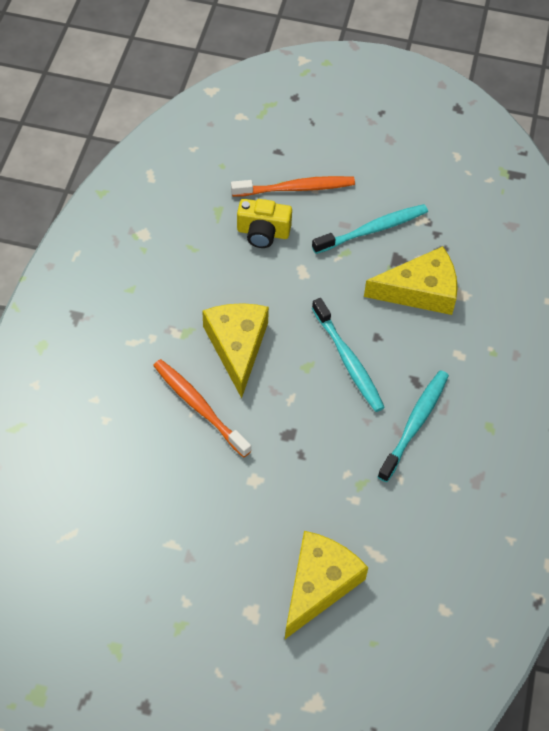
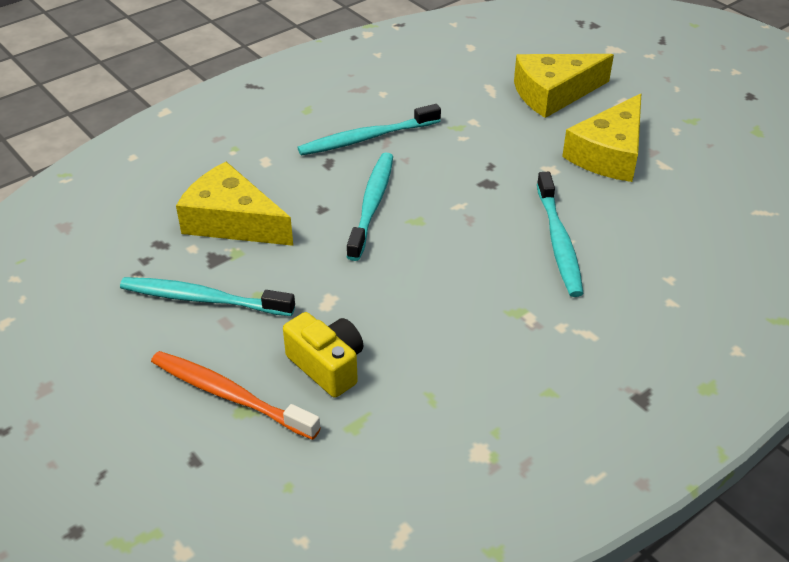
camera: 140 degrees left, 15 degrees down
orange toothbrush [153,359,251,458] -> turquoise toothbrush [537,172,584,297]
yellow cheese [202,303,269,398] -> yellow cheese moved to [562,94,641,182]

